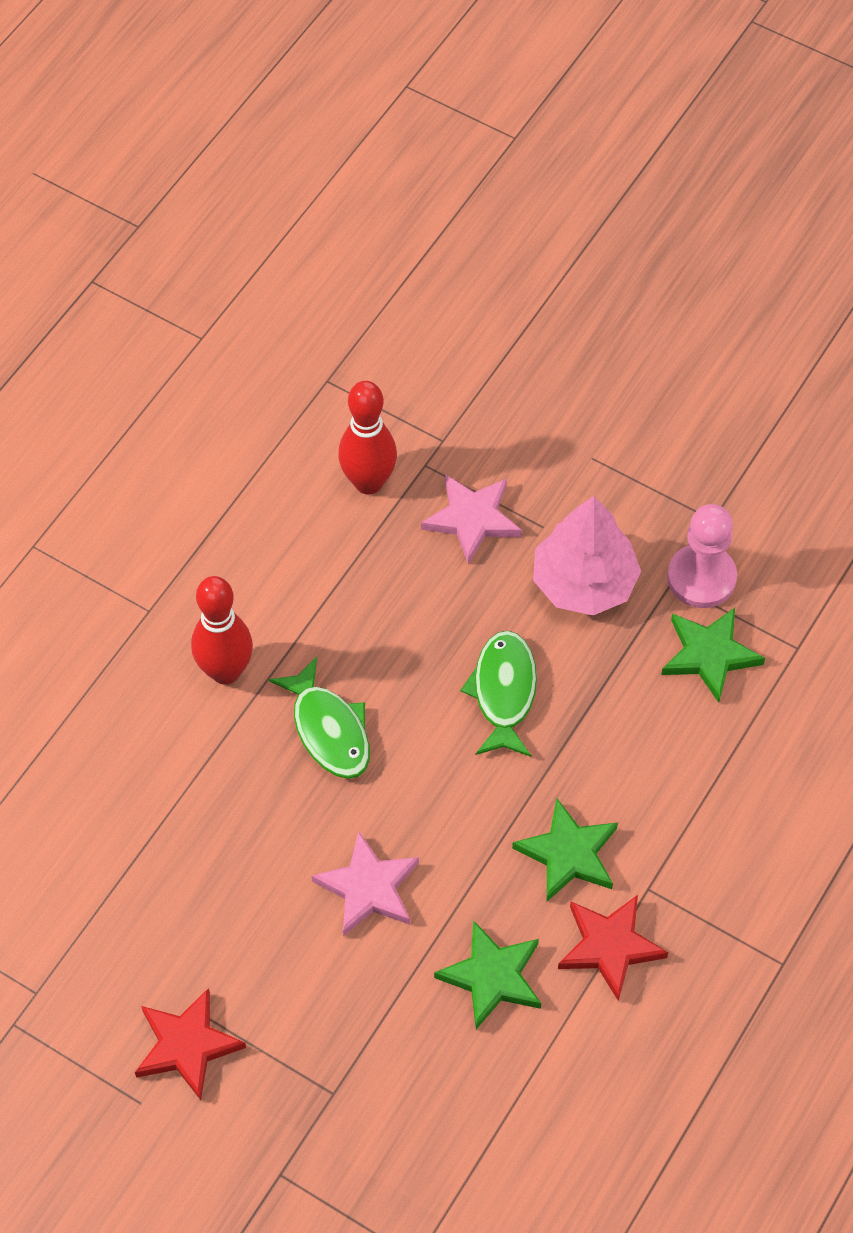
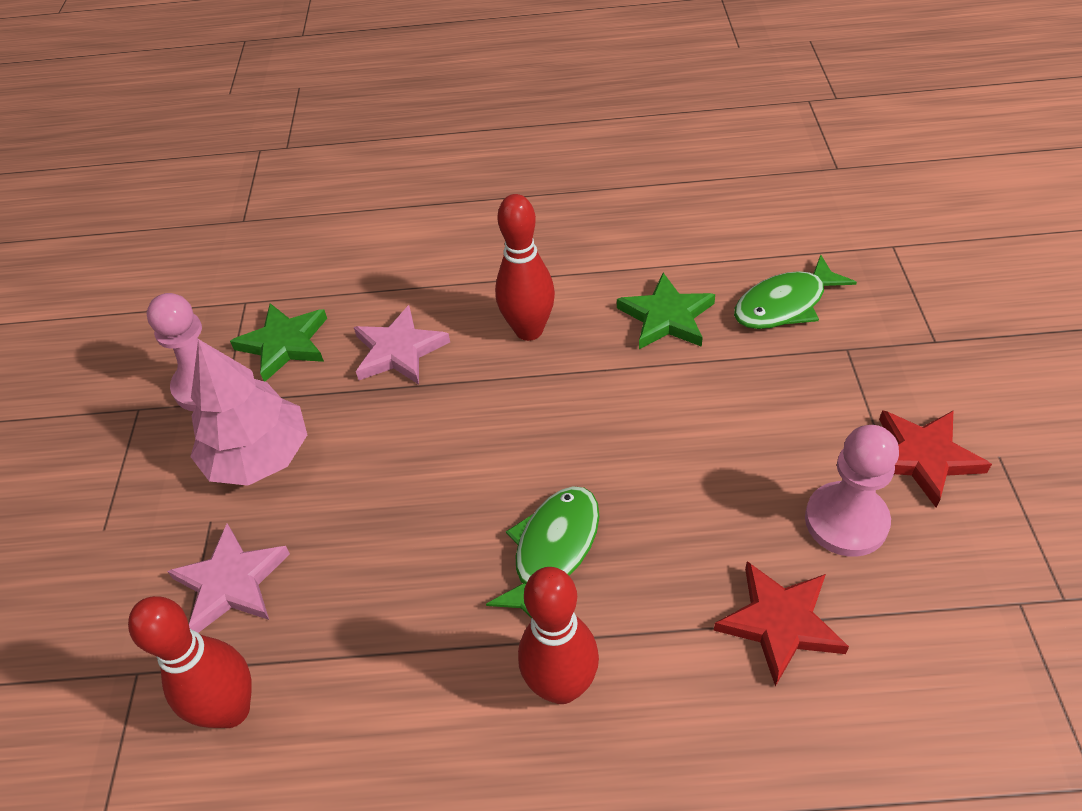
camera: 120 degrees left, 10 degrees down
pink star [312,831,419,936] -> pink star moved to [354,305,450,385]
green fish [461,631,537,757] -> green fish moved to [734,255,857,329]
green star [512,798,618,901] -> red bowling pin [495,194,555,341]
red star [558,895,668,1001] -> red star moved to [714,561,849,686]
none -> pink pawn [805,425,899,557]

